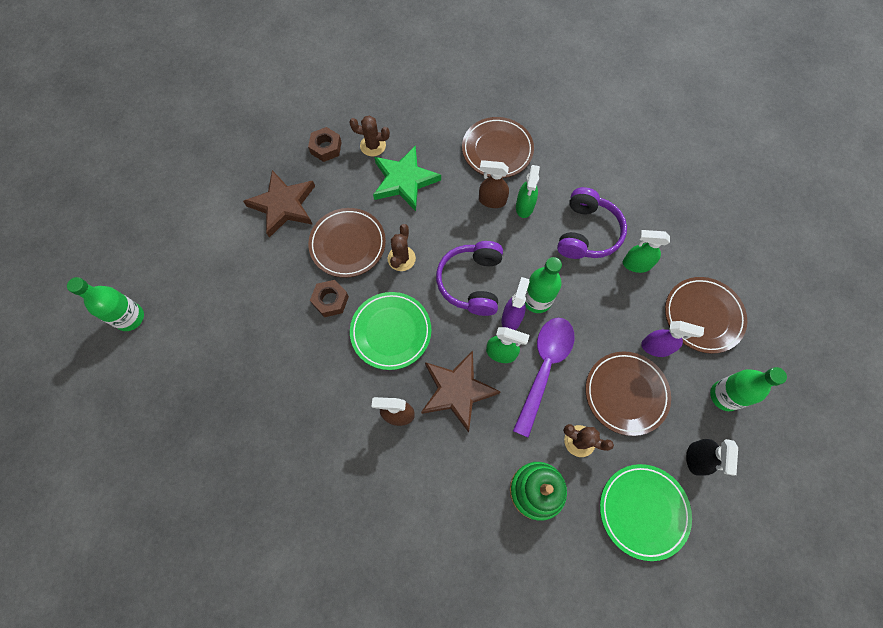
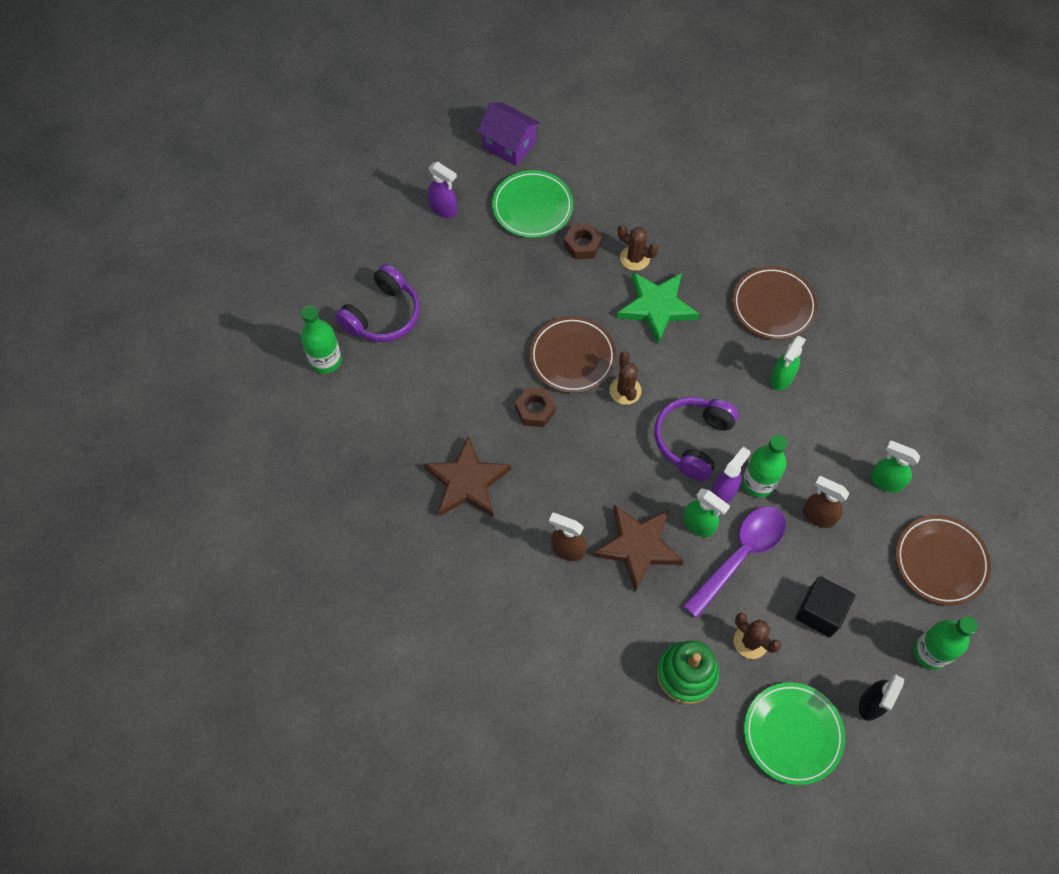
camera: 20 degrees right, 5 degrees down
brown star [243,170,315,238] -> brown star moved to [424,436,511,517]
green plate [350,292,431,370] -> green plate moved to [492,170,573,238]
brown cactus [388,224,416,271] -> brown cactus turned 45 degrees counterclockwise [610,351,642,405]
brown spray bottle [479,160,509,208] -> brown spray bottle moved to [803,476,849,528]
purple headphones [557,187,627,259] -> purple headphones moved to [335,264,420,342]
brown plate [586,352,671,436] -> black cube [795,576,855,637]
purple spray bottle [641,321,704,357] -> purple spray bottle moved to [428,162,457,218]
none -> purple house [477,102,541,166]

